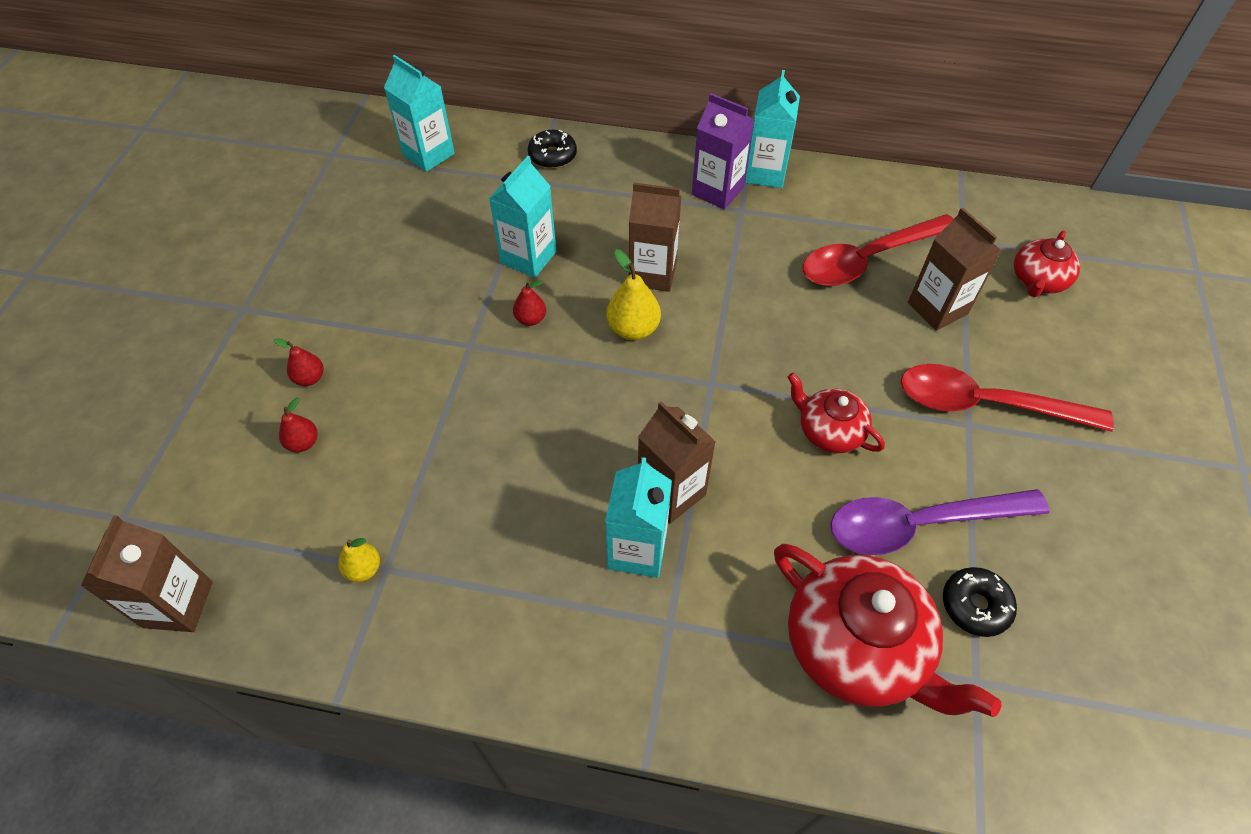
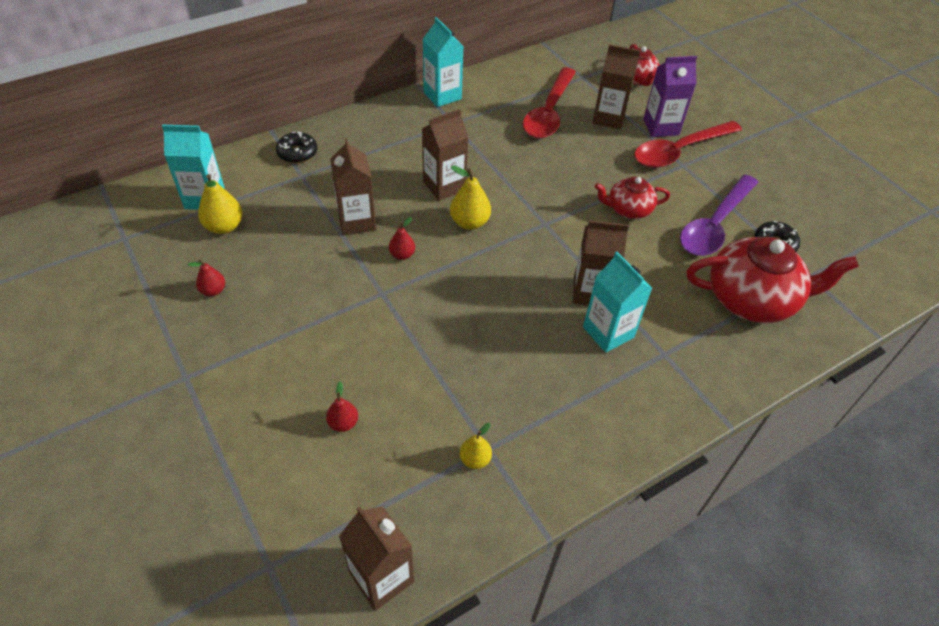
camera: 45 degrees left, 5 degrees down
red pear [273,338,324,386] -> red pear moved to [188,260,225,296]
turquoise carton [489,156,556,278] -> brown carton [330,138,376,235]
purple carton [692,93,754,210] -> purple carton moved to [643,56,697,137]
none -> yellow pear [198,174,242,234]

